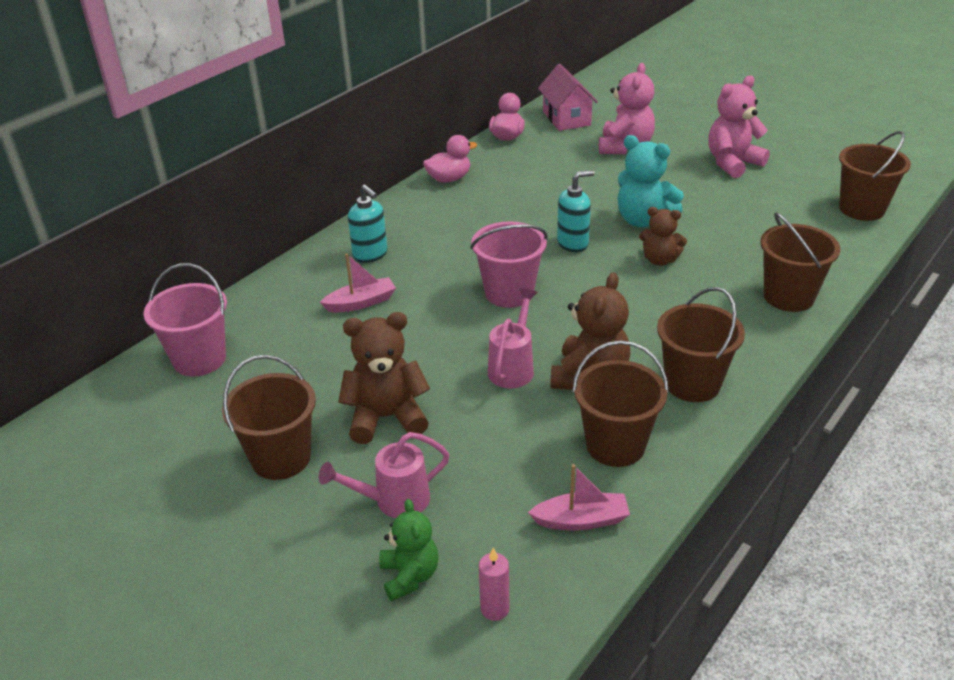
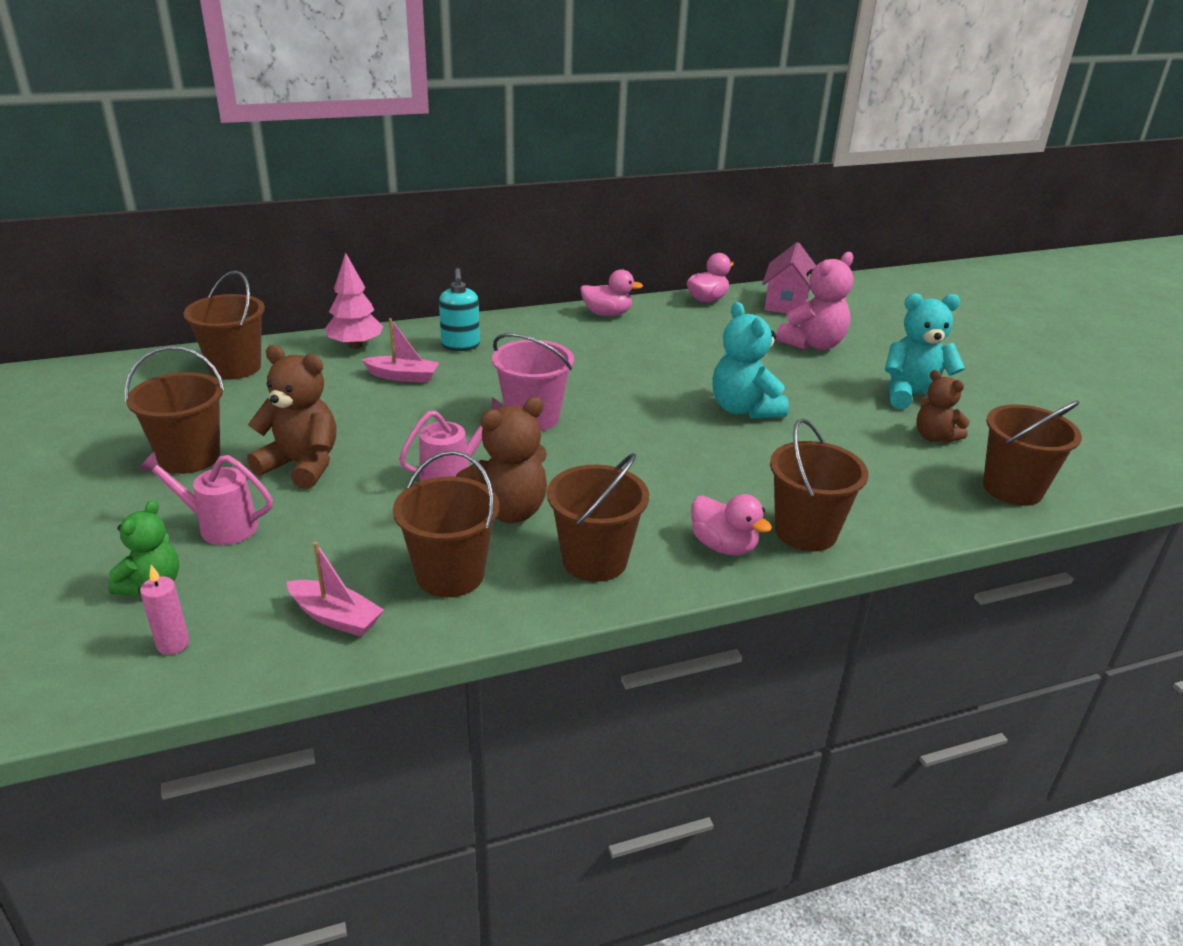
camera: 30 degrees right, 5 degrees down
pink bucket [144,263,227,377] -> brown bucket [183,271,265,379]
turquoise soap dispenser [557,170,595,252] -> none
brown teddy bear [639,207,687,266] -> brown teddy bear moved to [916,370,970,443]
pink teddy bear [709,76,770,178] -> turquoise teddy bear [885,293,965,409]
none -> pink tree [325,252,383,349]
none -> pink duck [691,494,772,556]

